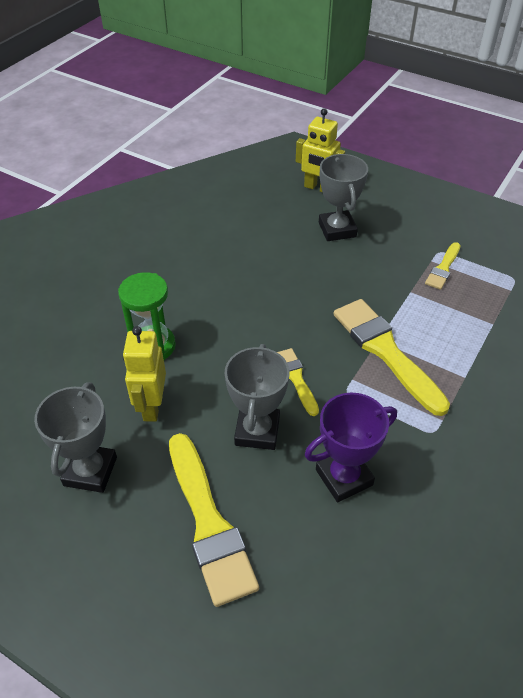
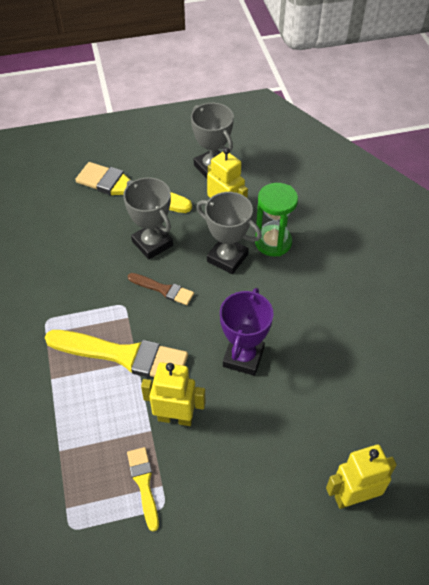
camera: 135 degrees right, 5 degrees up
yellow brush [277,348,319,416] -> brown brush [128,273,194,305]
purple trophy [304,392,397,502] -> purple trophy moved to [220,288,274,376]
grey trophy [319,154,368,241] -> grey trophy moved to [196,192,262,274]
none -> yellow robot [141,362,206,426]

